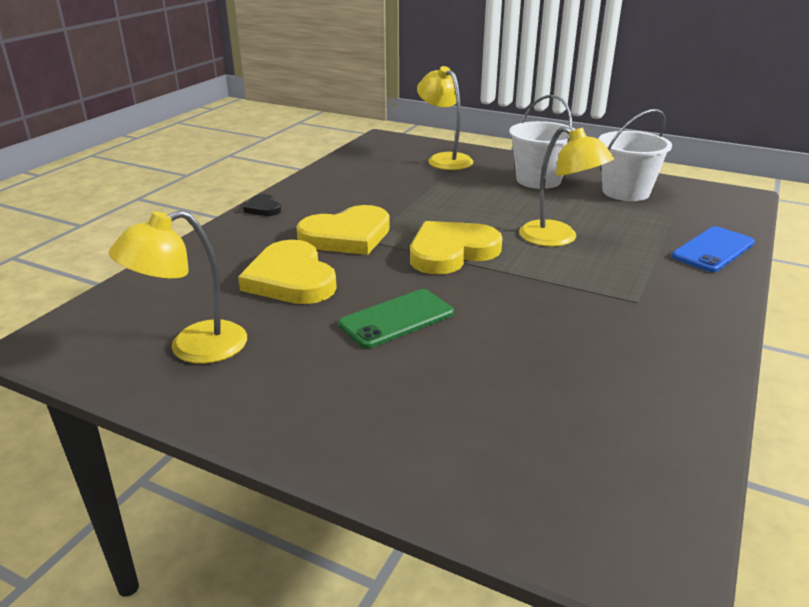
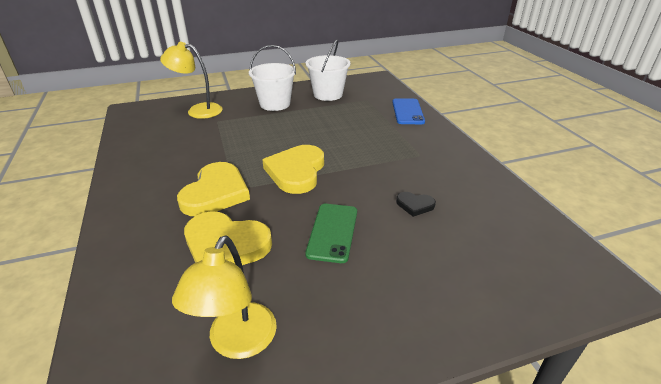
camera: 45 degrees left, 5 degrees up
black heart [243,194,281,216] -> black heart moved to [396,192,436,217]
yellow lamp [519,126,614,247] -> none

